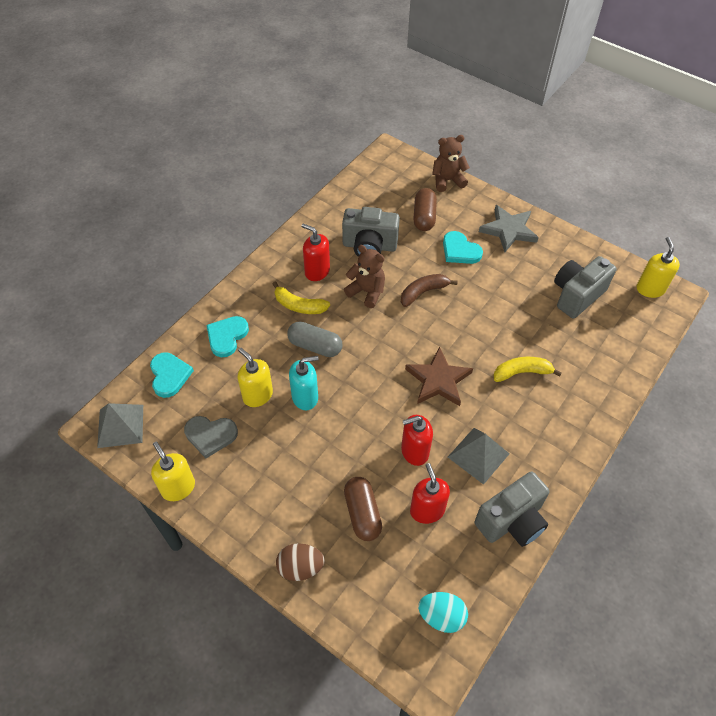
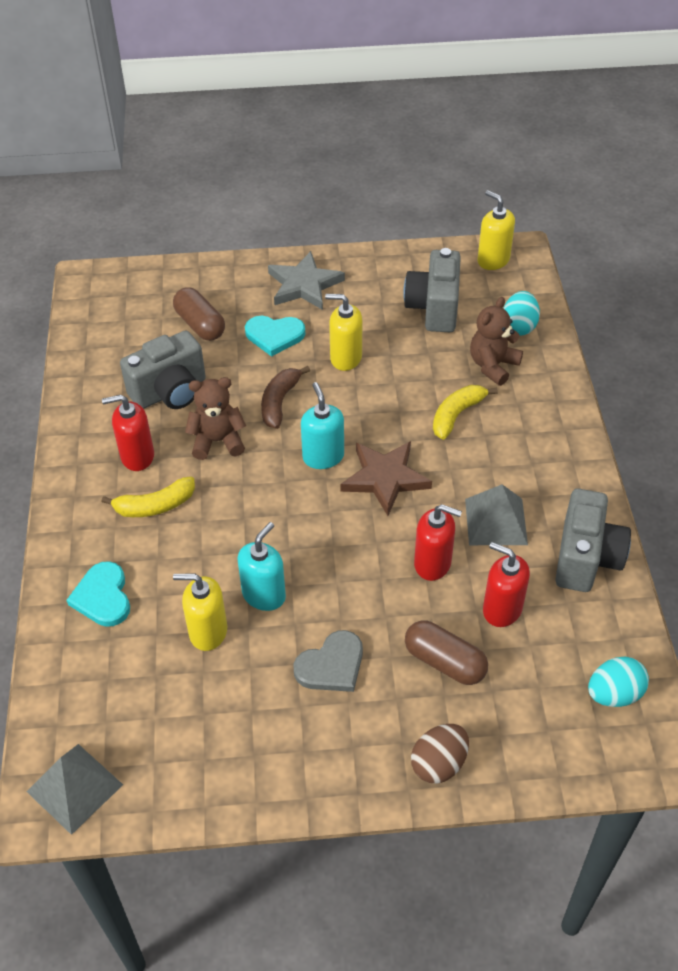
camera: 40 degrees left, 5 degrees down
turquoise heart [150,352,194,398] -> none
yellow soap dispenser [151,442,195,501] -> yellow soap dispenser moved to [325,294,362,371]
grey heart [184,416,238,458] -> grey heart moved to [293,630,363,692]
grey capsule [287,322,342,357] -> none
red soap dispenser [401,415,433,466] -> red soap dispenser turned 105 degrees counterclockwise [414,504,462,581]
brown teddy bear [432,135,470,192] -> brown teddy bear moved to [470,297,523,386]
none -> turquoise soap dispenser [301,382,344,469]
none -> turquoise egg [503,291,540,336]

